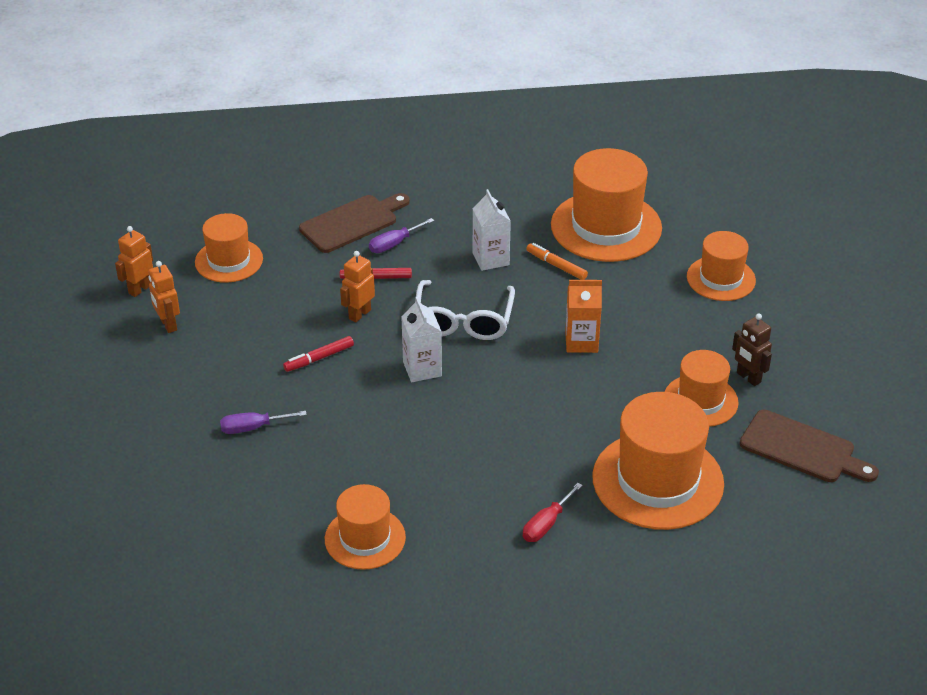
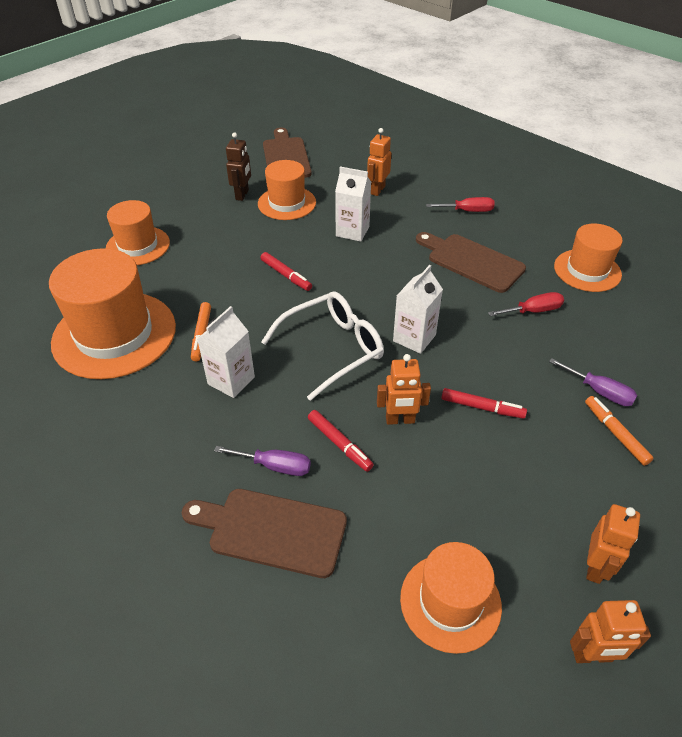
camera: 130 degrees left, 5 degrees up
orange carton [565,280,602,353] -> red marker [261,252,312,291]
orange hat [592,392,724,530] -> orange robot [367,128,391,196]
none -> white carton [335,166,371,242]
none -> brown cutting board [416,232,526,293]
none -> red screwdriver [488,292,564,316]
none -> orange marker [585,396,654,466]

